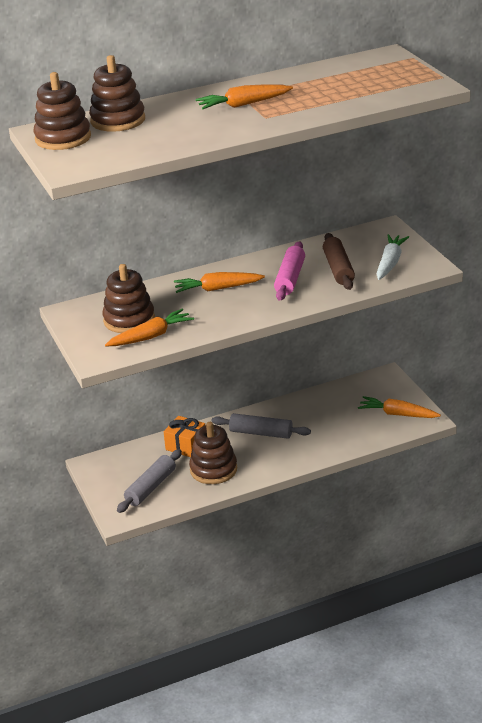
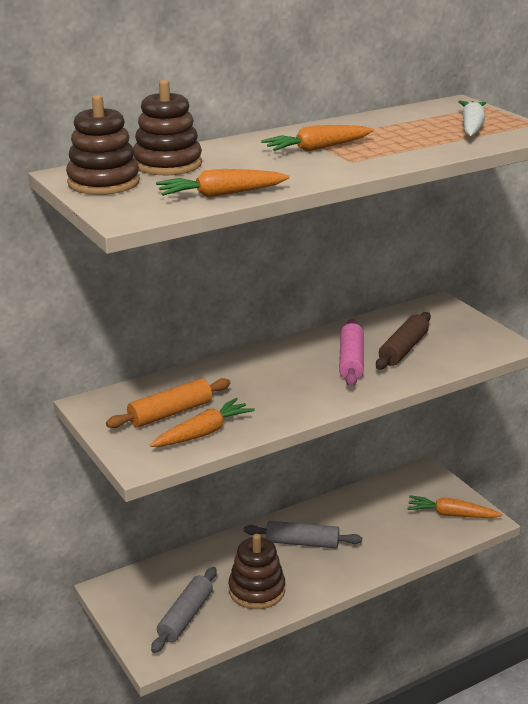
camera: 10 degrees left, 5 degrees down
brown stacking toy [102,264,155,333] -> orange rolling pin [106,378,230,428]
orange gift [164,416,205,457] -> none
orange carrot [174,272,265,293] -> orange carrot moved to [156,169,290,198]
brown rolling pin [323,233,355,290] -> brown rolling pin turned 45 degrees clockwise [376,312,431,369]
white carrot [376,234,409,280] -> white carrot moved to [458,101,486,136]

